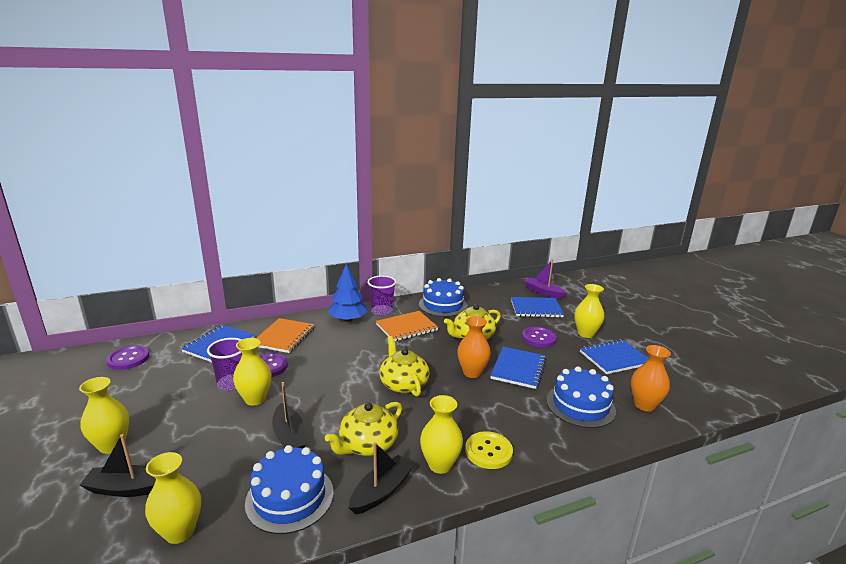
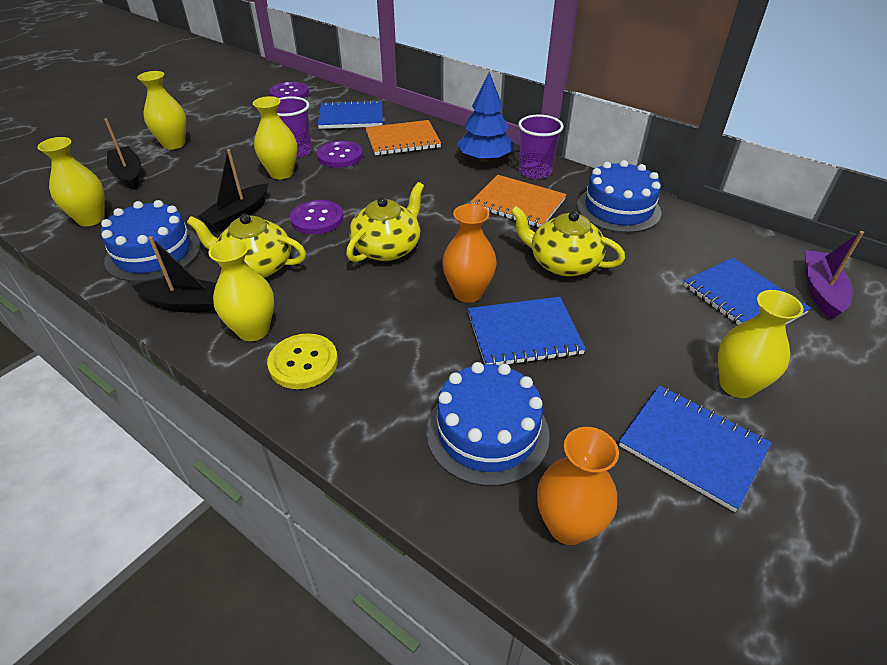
camera: 60 degrees right, 20 degrees up
purple button [522,327,557,347] -> purple button moved to [290,200,344,234]

